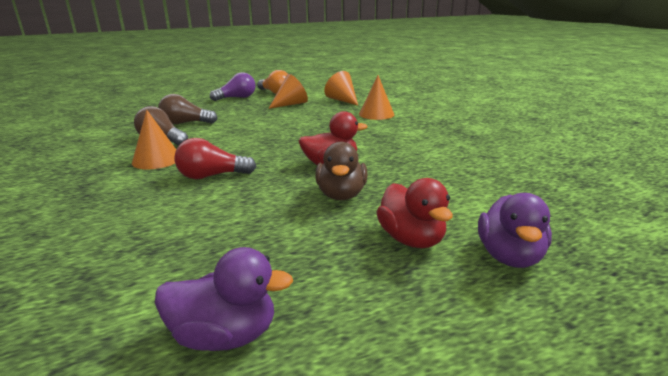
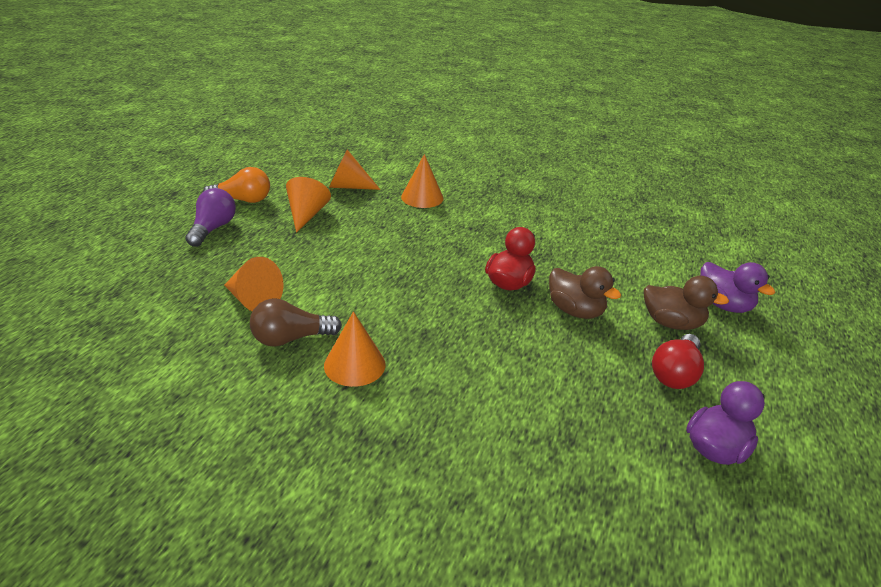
camera: 50 degrees left, 10 degrees up
brown light bulb [158,94,218,124] -> orange cone [224,257,283,312]
red light bulb [175,138,257,179] -> red light bulb moved to [652,334,704,389]
red duck [377,178,453,248] -> brown duck [644,276,729,330]

